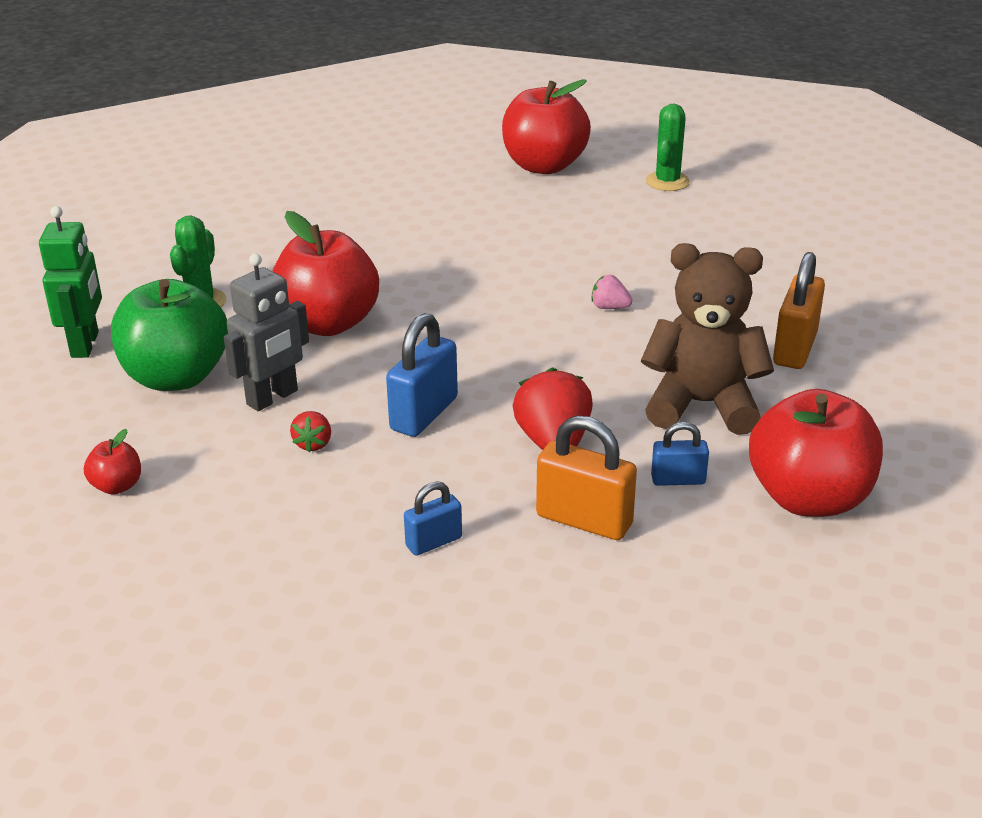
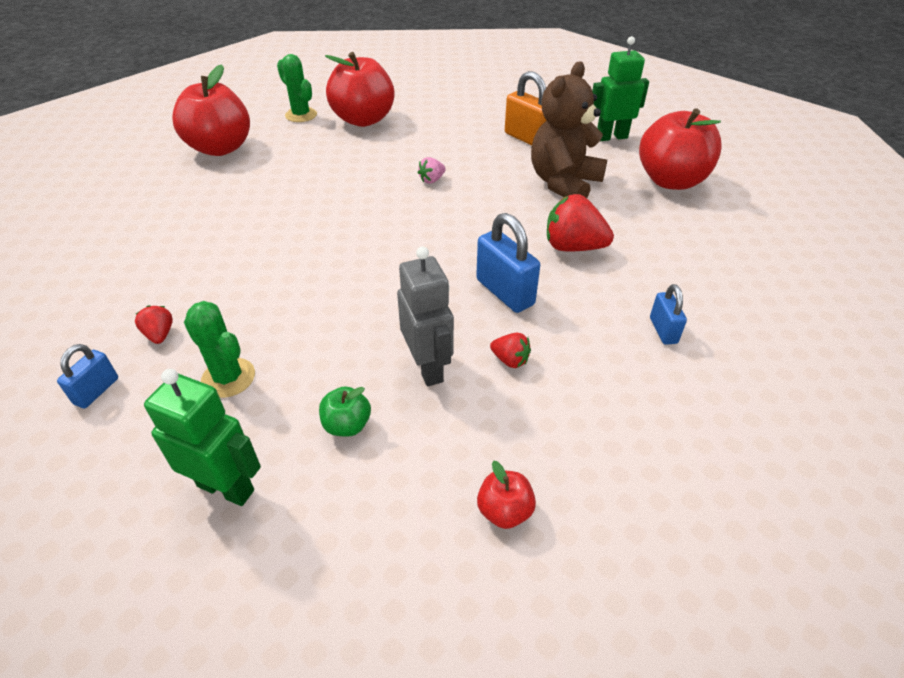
camera: 65 degrees left, 10 degrees up
green apple [111,279,228,391] -> green apple [319,386,371,437], size x0.44
red apple [273,211,379,336] -> red apple moved to [325,52,395,127]
orange padlock [536,416,637,540] -> none
blue padlock [651,422,709,486] -> blue padlock moved to [57,344,118,408]
none -> red strawberry [135,305,173,344]
none -> green robot [592,36,649,141]

